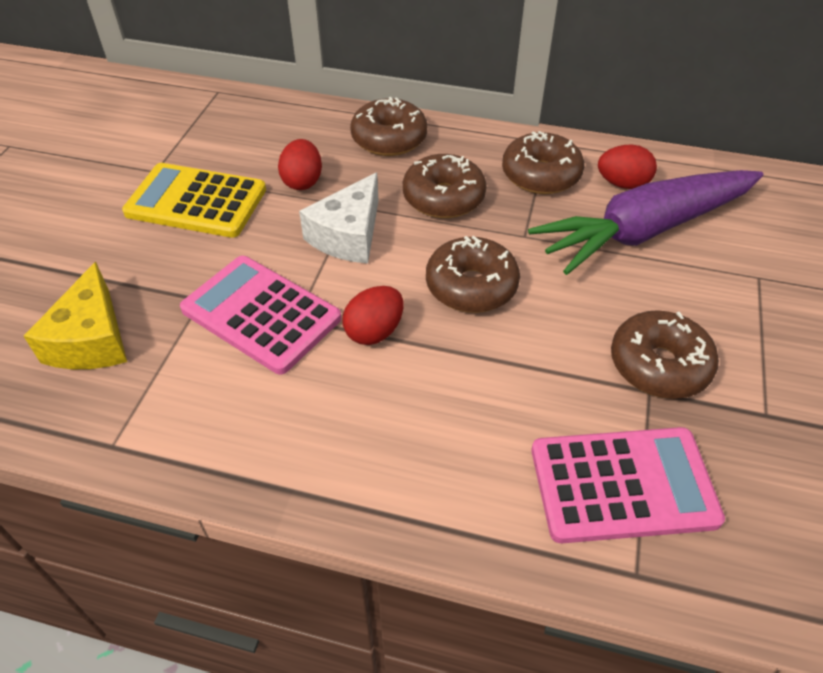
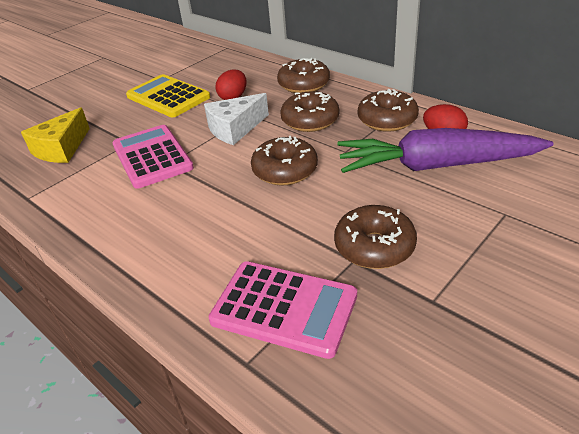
camera: 30 degrees right, 10 degrees down
red egg [343,286,404,345] -> none

